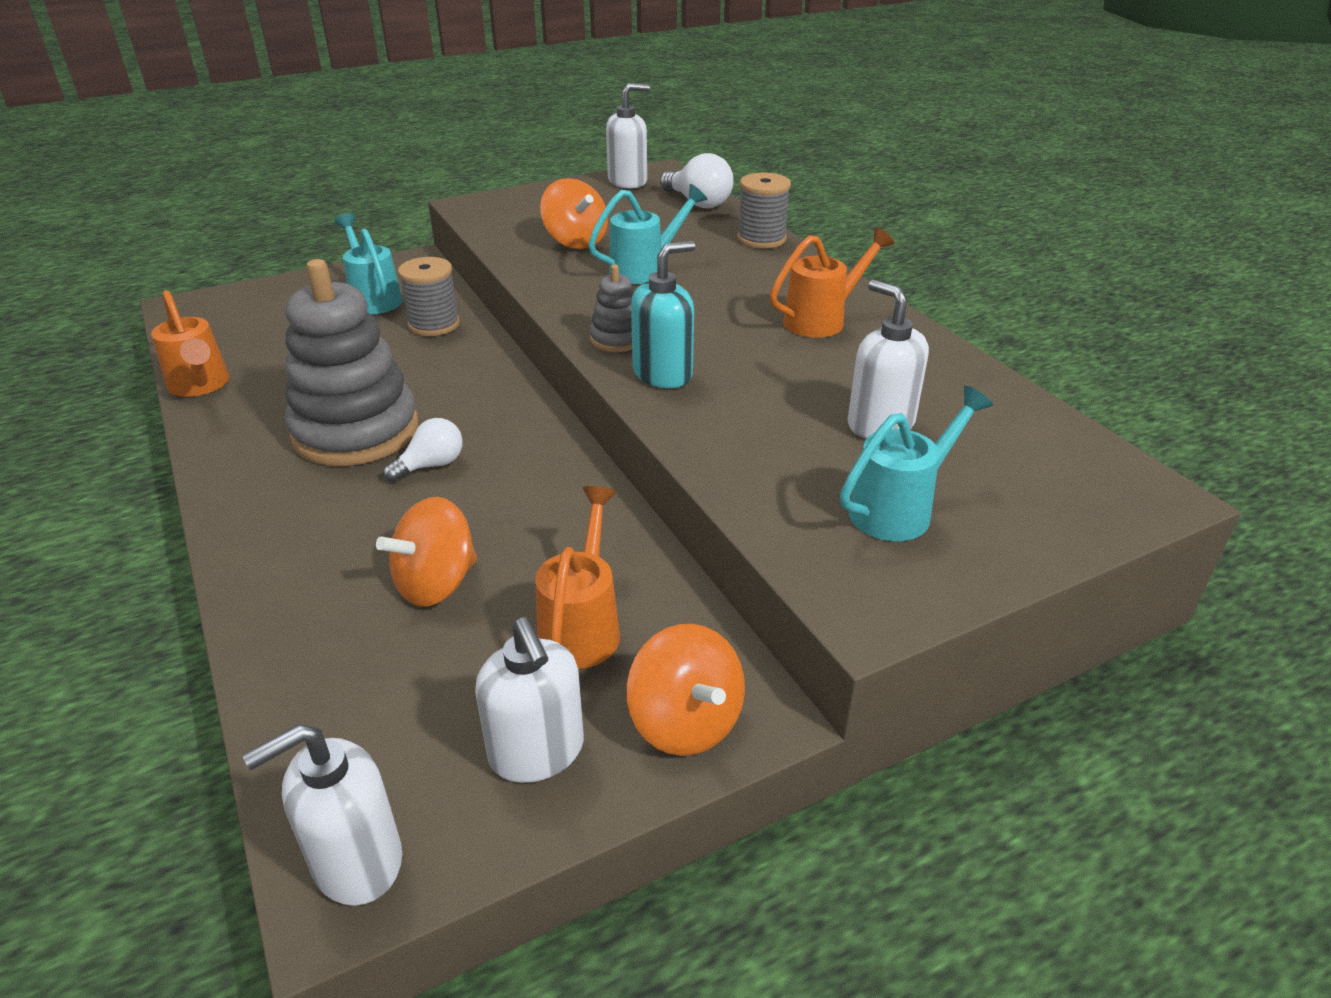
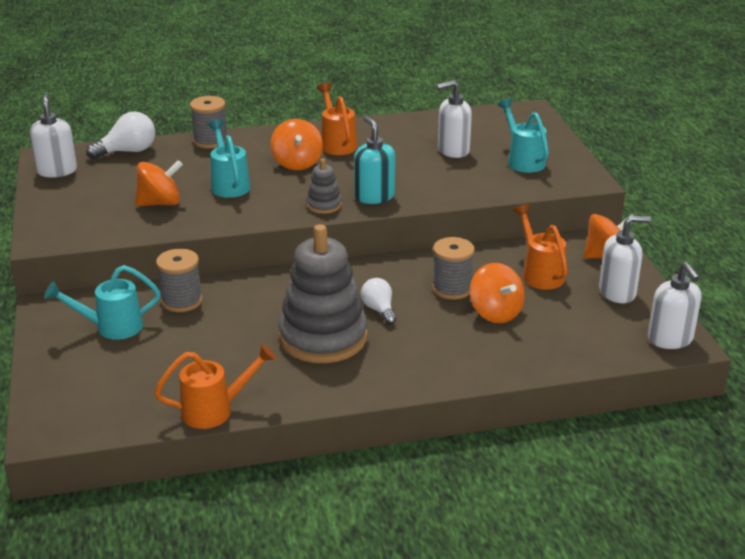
camera: 75 degrees left, 5 degrees down
orange watering can [535,486,620,669] -> orange watering can turned 45 degrees clockwise [513,204,568,290]
none -> orange spinning top [270,119,323,170]
none -> grey spool [432,237,475,300]

